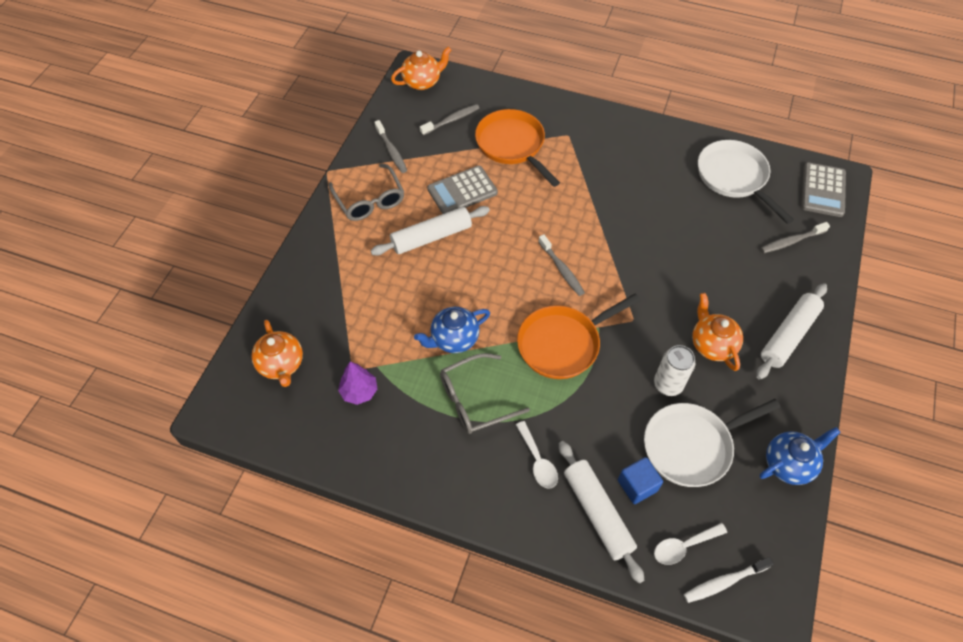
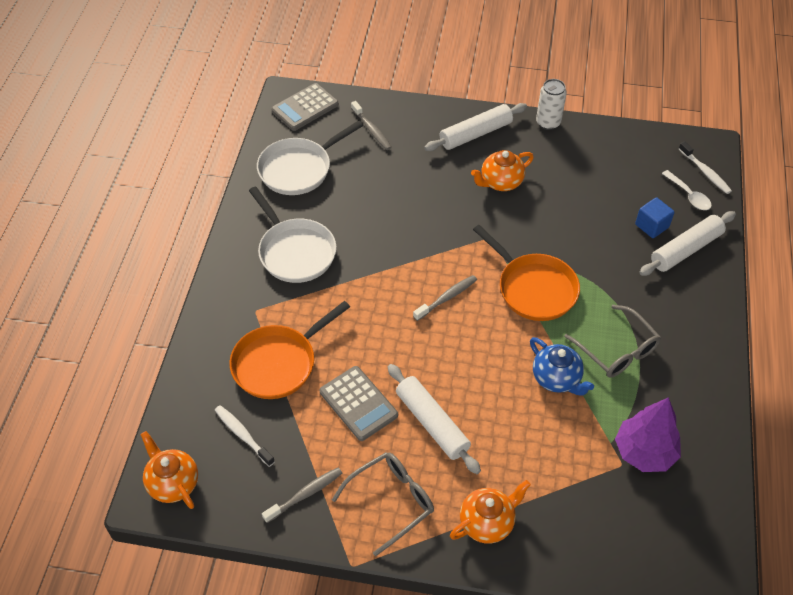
camera: 100 degrees left, 5 degrees down
orange teapot [251,320,303,387] -> orange teapot moved to [450,480,531,544]
purple tree [338,361,377,405] -> purple tree [615,397,681,472], size x1.59
grey toothbrush [420,104,479,135] -> white toothbrush [215,405,275,467]
white spoon [516,421,558,489] -> none
white pan [644,399,781,487] -> white pan moved to [249,187,337,283]
white can [654,345,695,396] -> white can moved to [536,79,567,130]
white rolling pin [756,283,827,380] -> white rolling pin turned 60 degrees counterclockwise [424,103,527,151]
blue teapot [759,427,840,485] -> none
grey calculator [801,162,846,217] -> grey calculator turned 135 degrees clockwise [271,83,339,131]

